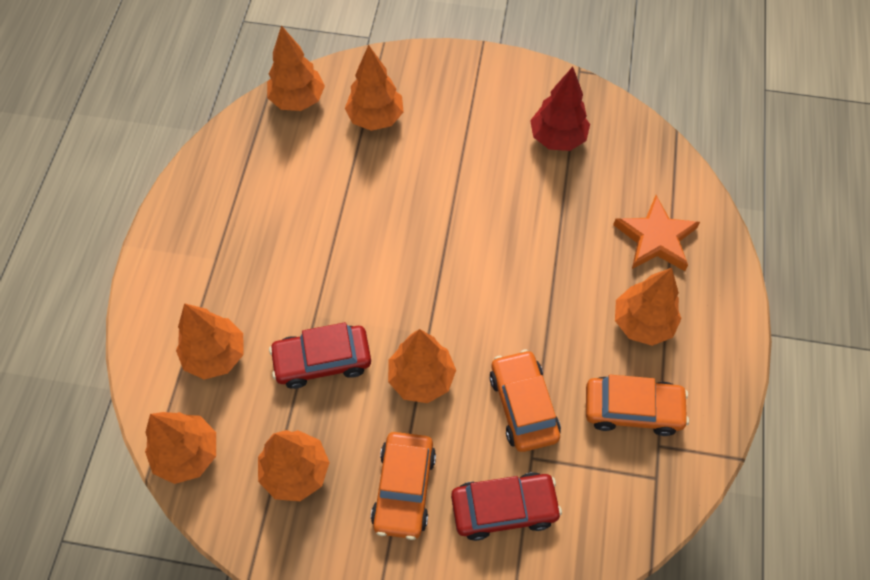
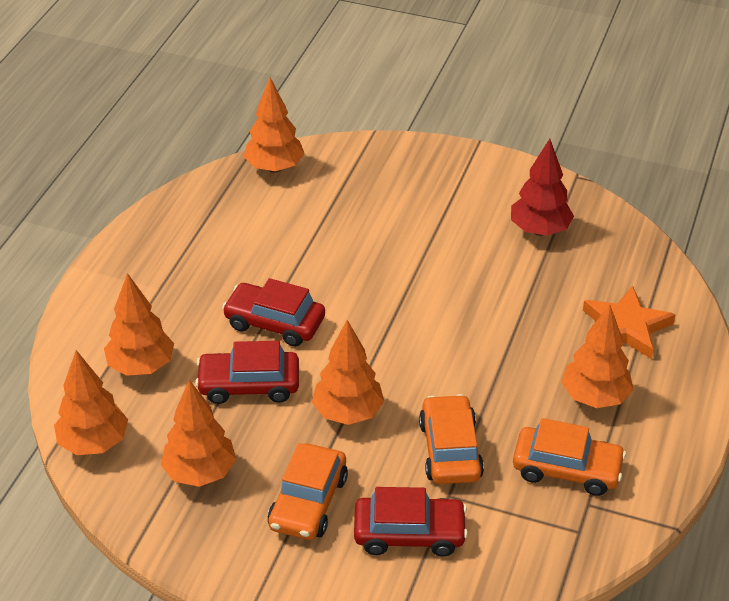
camera: 10 degrees right, 20 degrees down
orange tree [345,45,404,131] -> none
none -> red car [222,278,325,347]

